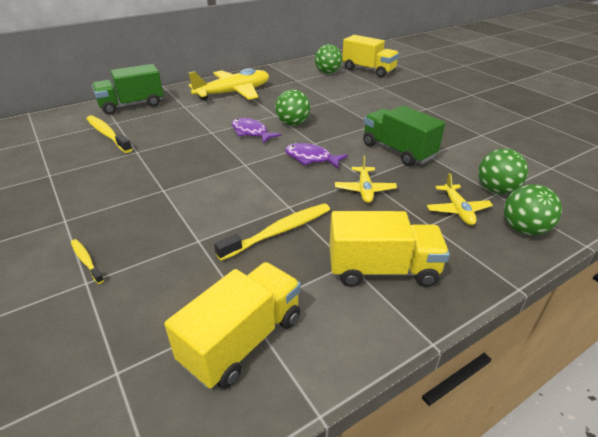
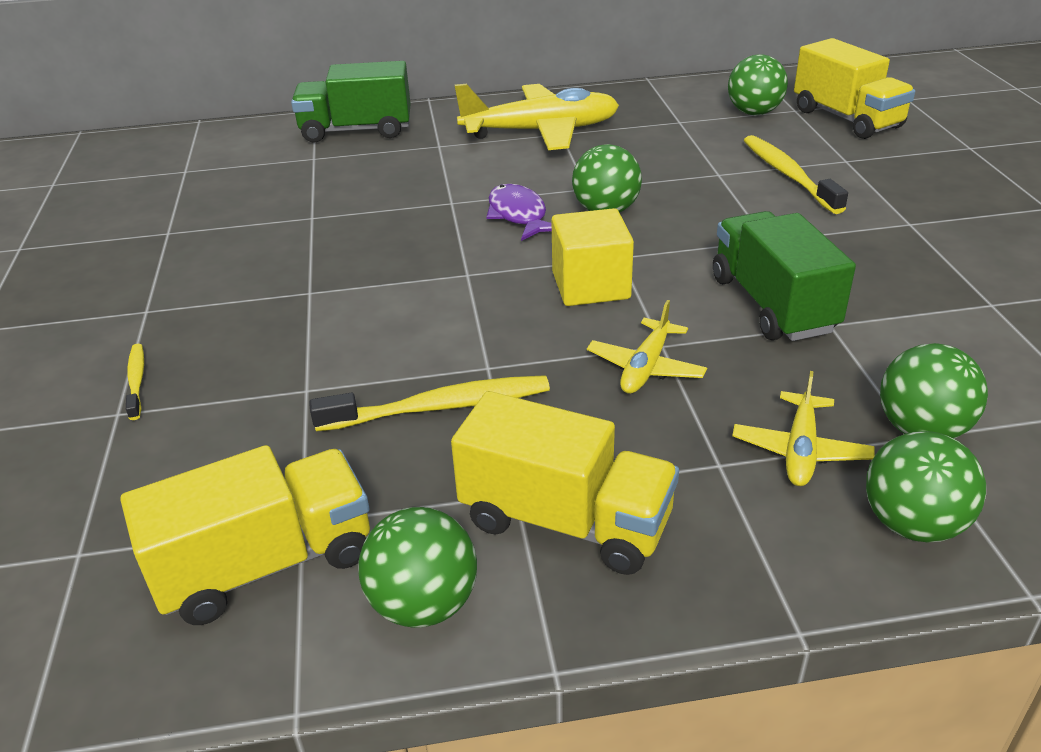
camera: 25 degrees right, 0 degrees up
yellow toothbrush [87,115,132,153] -> yellow toothbrush moved to [744,135,848,214]
purple fish [285,143,348,168] -> yellow cube [551,208,634,306]
none -> green ball [358,507,477,628]

